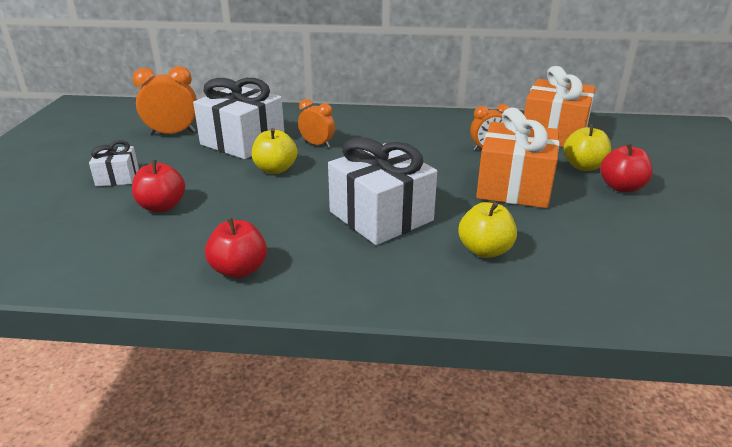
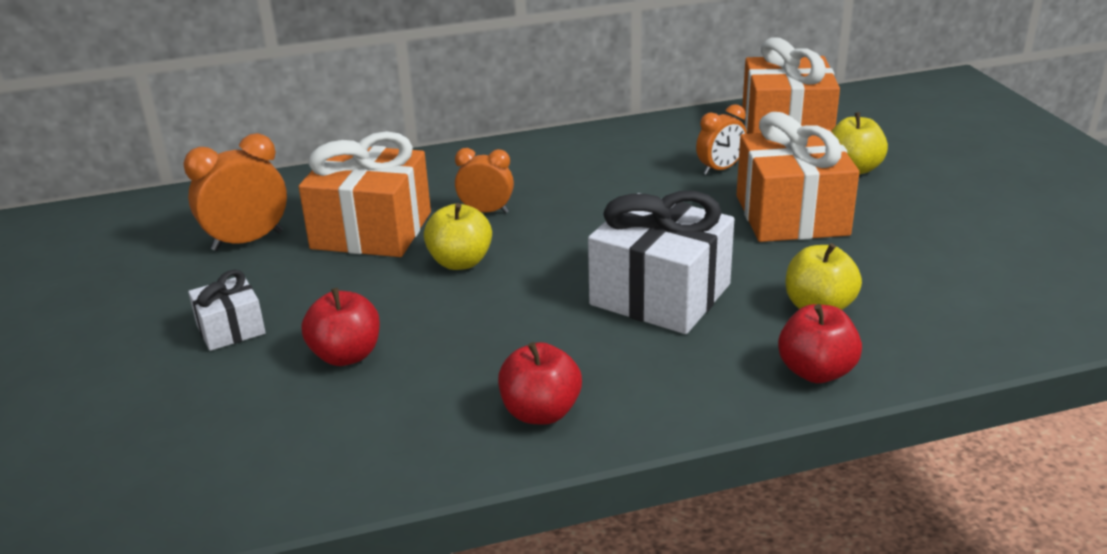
camera: 20 degrees left, 0 degrees up
white gift [193,78,284,159] -> orange gift [299,131,431,257]
red apple [600,143,653,192] -> red apple moved to [778,304,862,383]

